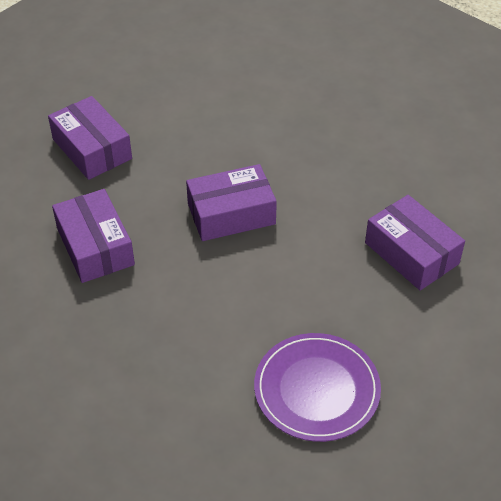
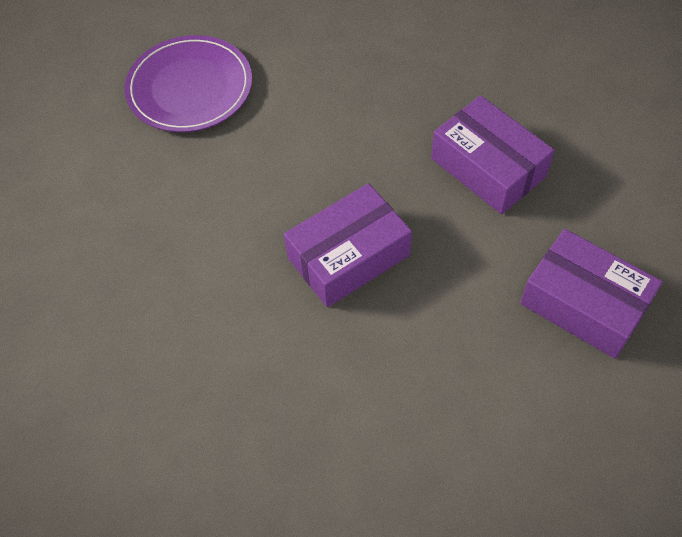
camera: 165 degrees right, 10 degrees up
purple box [365,195,465,290] -> none

